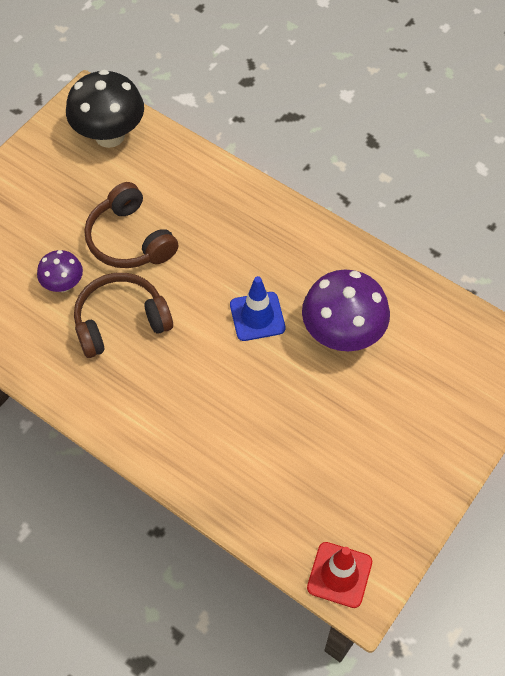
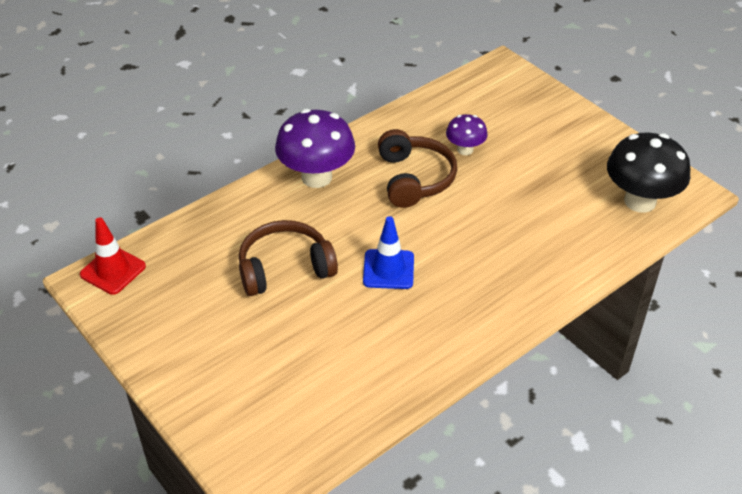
camera: 105 degrees right, 15 degrees down
brown headphones [84,182,178,268] -> brown headphones moved to [239,220,338,296]
purple mushroom [302,270,390,351] -> purple mushroom moved to [275,109,355,188]

